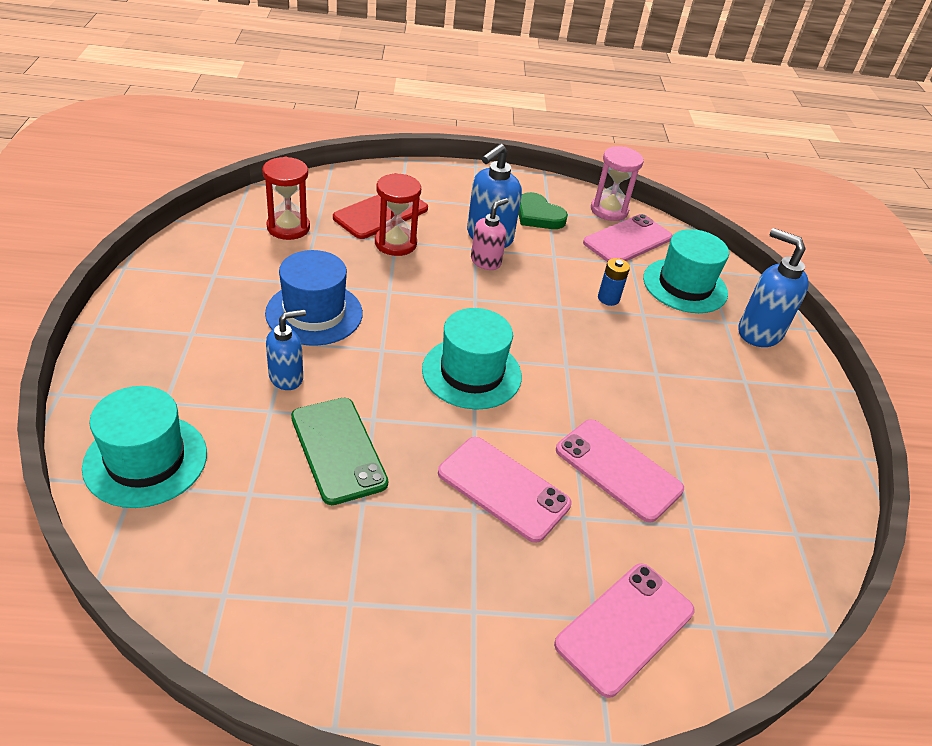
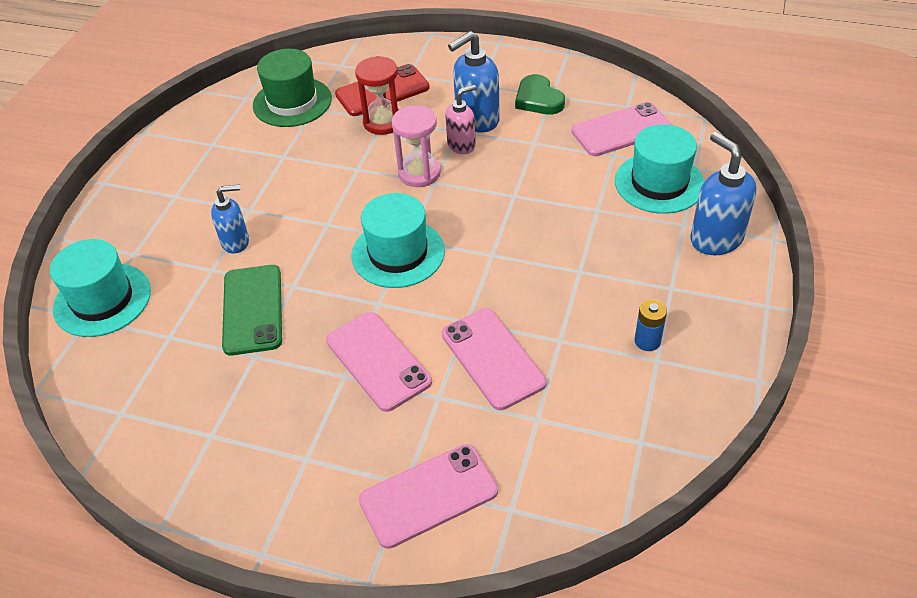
camera: 25 degrees right, 5 degrees up
red hourglass [262,157,310,240] -> green hat [253,49,332,127]
blue hat [265,250,363,346] -> none
pink hourglass [591,146,644,221] -> pink hourglass moved to [392,105,441,187]
blue battery [598,258,630,306] -> blue battery moved to [634,299,667,351]

